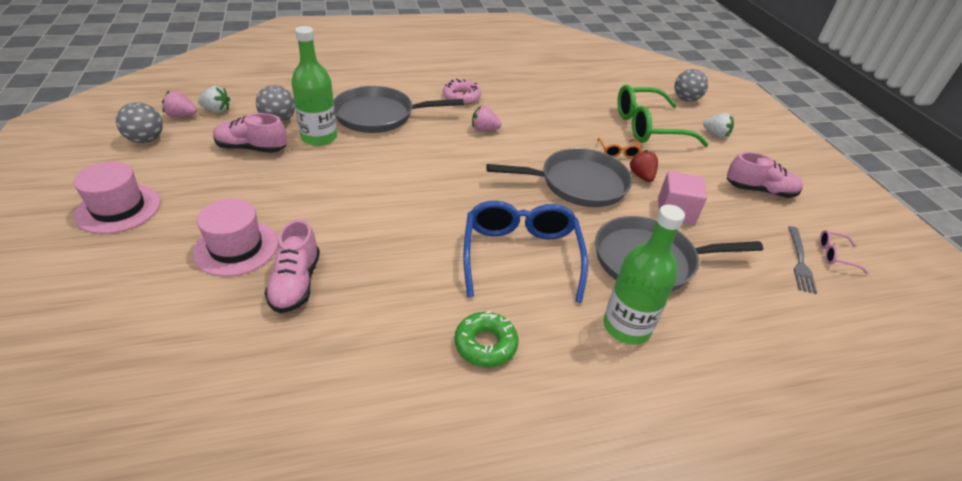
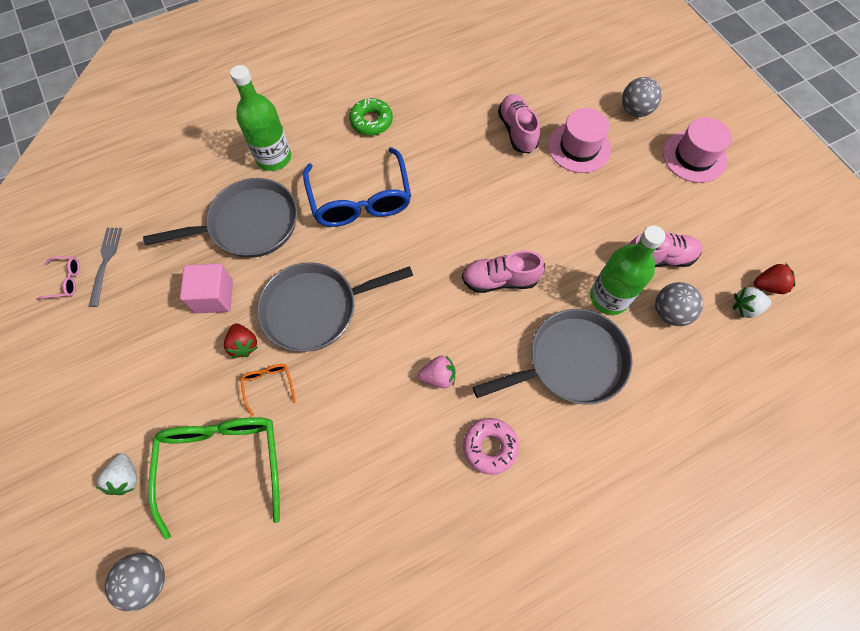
camera: 170 degrees right, 25 degrees up
grey ball [116,102,163,143] -> grey ball moved to [622,77,662,117]
pink strawberry [162,91,197,117] -> red strawberry [754,264,795,294]
green glasses [617,85,709,147] -> green glasses turned 75 degrees counterclockwise [148,417,280,540]
white strawberry [703,113,734,138] -> white strawberry turned 120 degrees counterclockwise [97,454,137,495]
pink shoe [727,152,803,198] -> pink shoe moved to [462,250,545,293]

